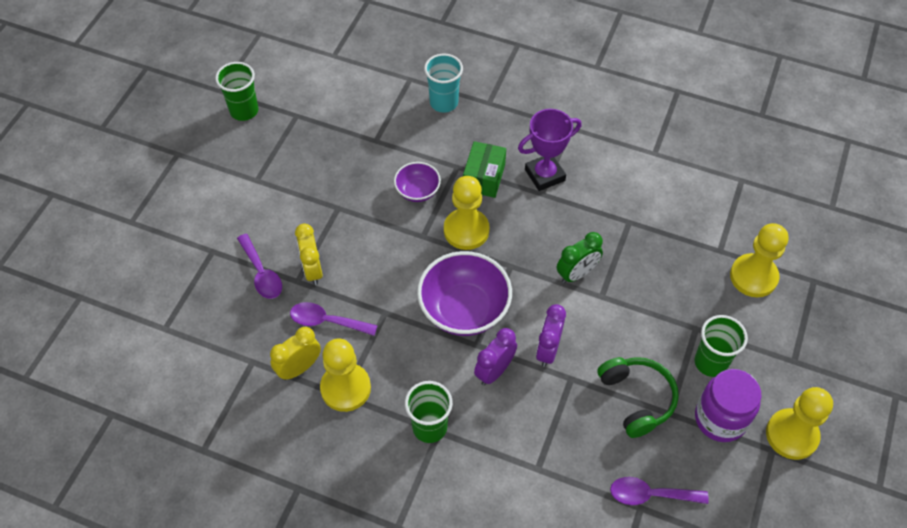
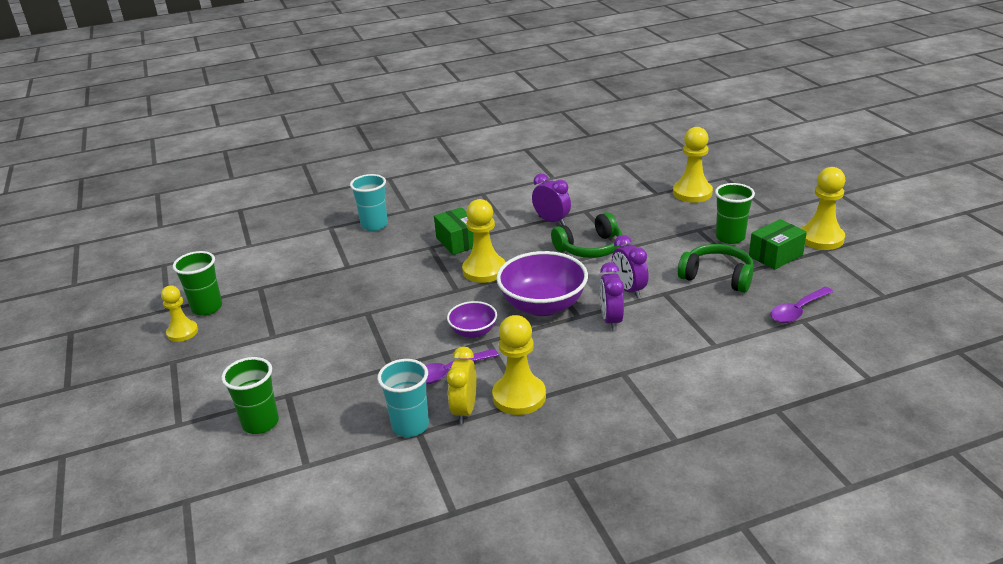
camera: 40 degrees left, 25 degrees down
purple spoon [237,234,282,299] -> none
yellow clock [295,224,323,285] -> none
purple bowl [394,162,441,202] -> purple bowl moved to [447,301,497,338]
green cup [405,381,453,443] -> green cup moved to [221,357,279,434]
purple trophy [518,109,582,191] -> none
green clock [557,232,603,283] -> green headphones [551,212,622,258]
purple jar [695,369,762,442] -> green box [749,219,807,270]
none -> yellow pawn [161,286,198,342]
none -> turquoise cup [377,359,429,437]
none -> purple clock [532,173,571,225]

